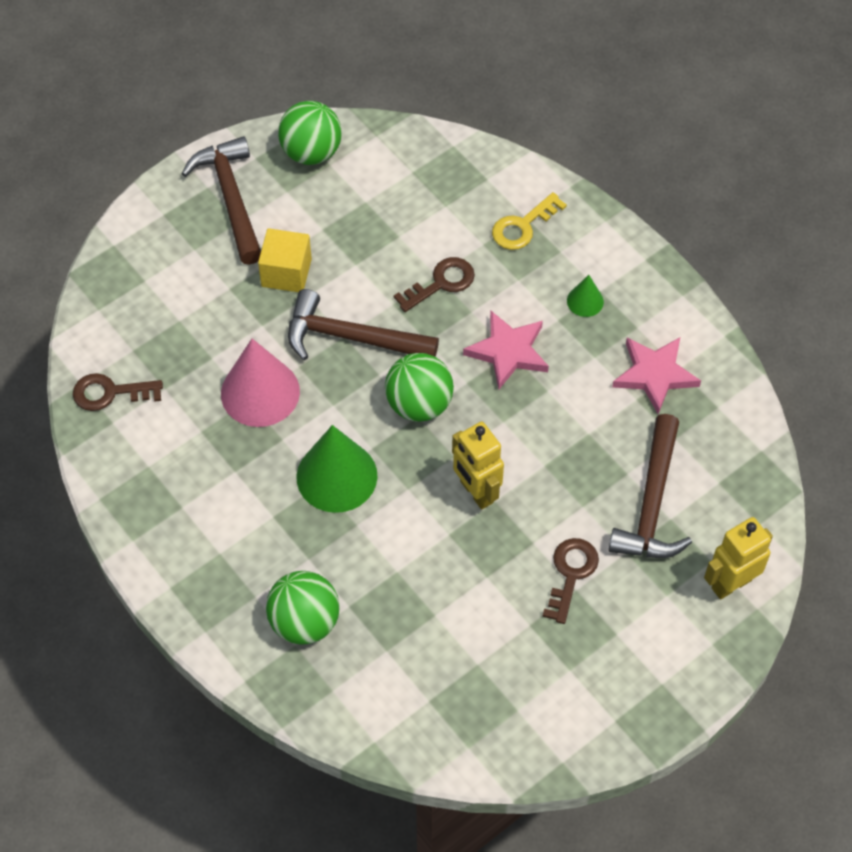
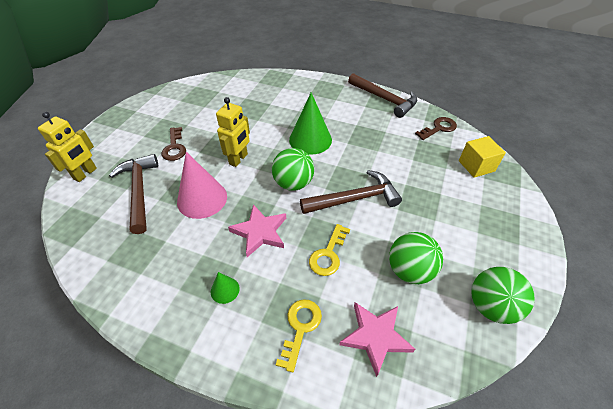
camera: 150 degrees right, 10 degrees down
brown hammer [182,136,261,265] -> brown hammer moved to [348,73,417,118]
pink cone [221,339,300,427] -> pink cone moved to [177,152,227,219]
yellow cube [258,228,312,292] -> yellow cube moved to [459,136,506,178]
green ball [266,571,340,645] -> green ball moved to [389,232,443,284]
brown key [394,257,475,312] -> yellow key [309,224,350,276]
yellow robot [452,422,504,510] -> yellow robot turned 90 degrees clockwise [216,97,250,167]
pink star [612,337,701,414] -> pink star moved to [339,302,415,377]

